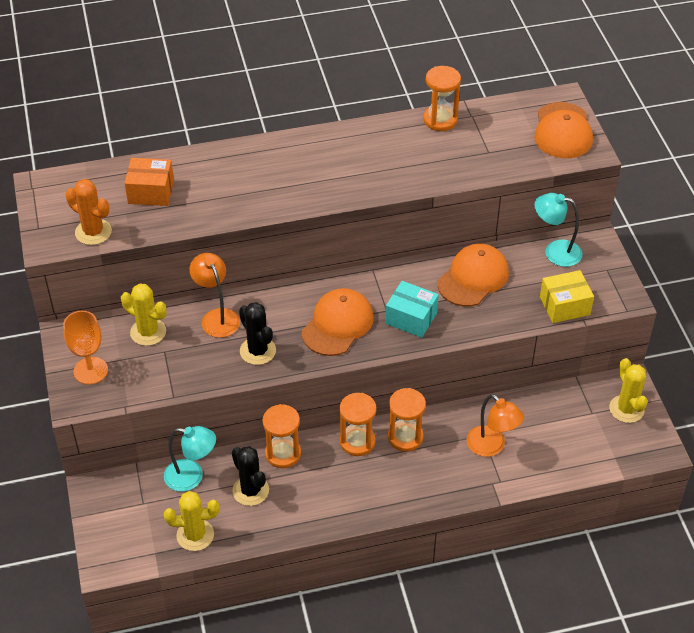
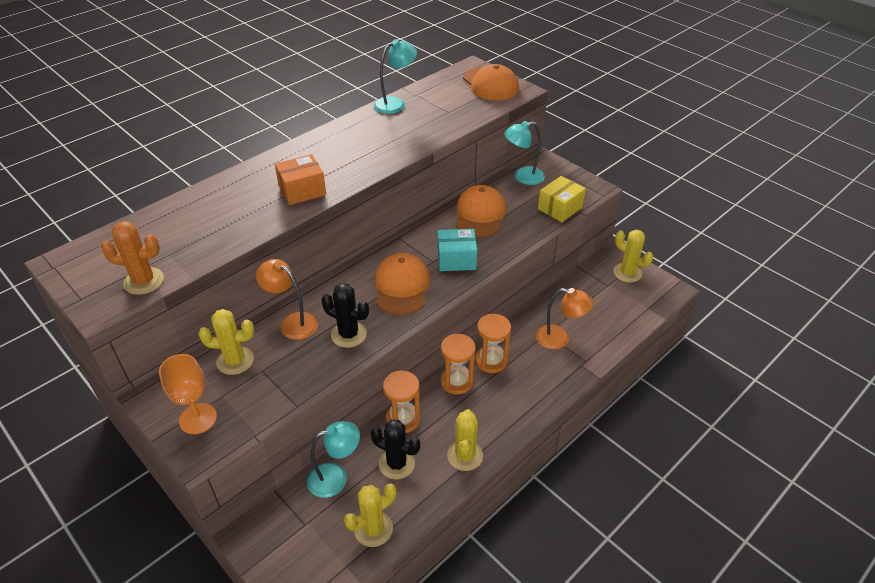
camera: 30 degrees left, 5 degrees down
orange box [124,158,174,206] -> orange box moved to [275,154,326,205]
orange hourglass [423,66,461,131] -> turquoise lamp [374,39,417,114]
none -> yellow cactus [447,409,483,471]

